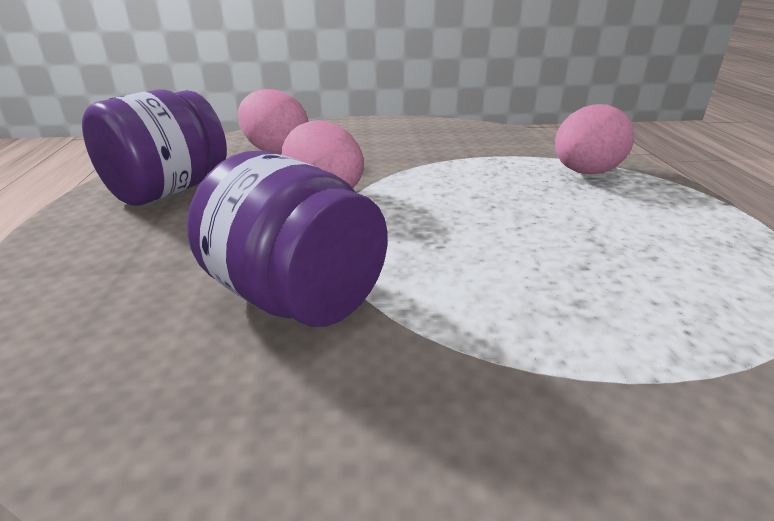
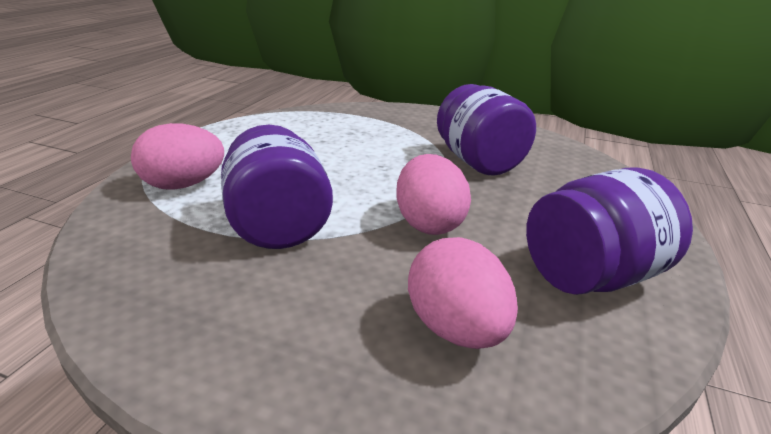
camera: 155 degrees left, 0 degrees up
none -> purple jar [221,125,333,249]

